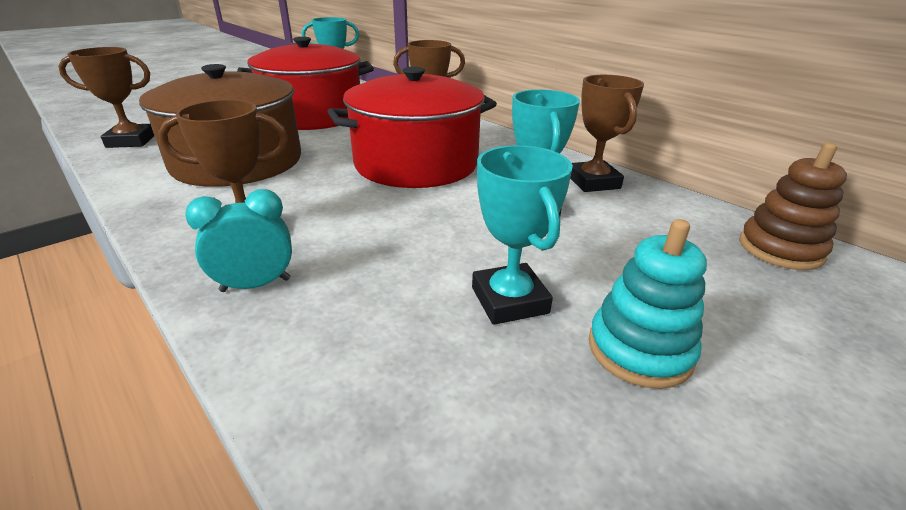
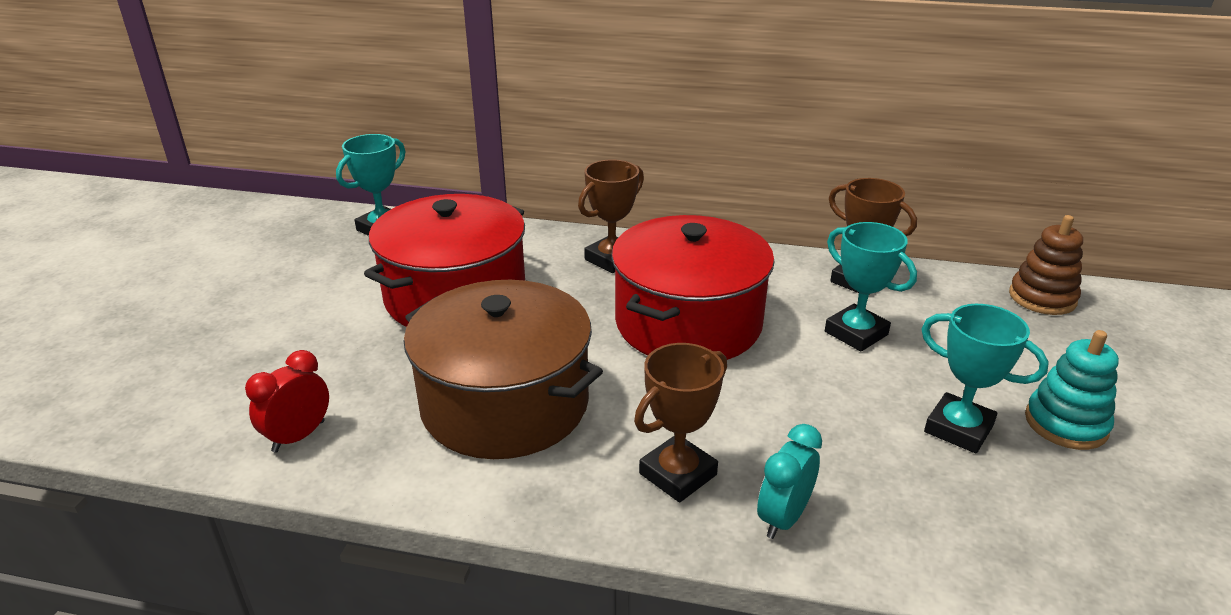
camera: 35 degrees left, 0 degrees up
brown trophy [58,47,154,148] -> red clock [245,350,329,452]

